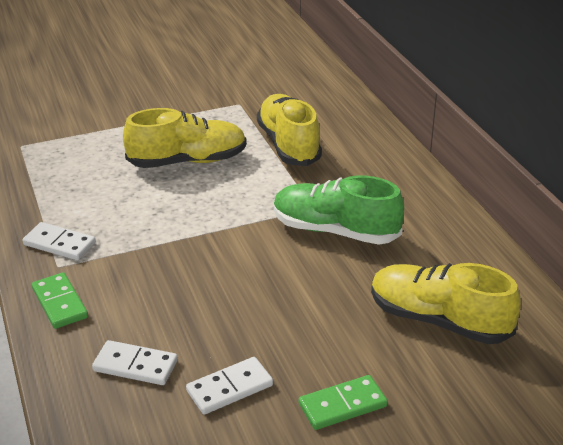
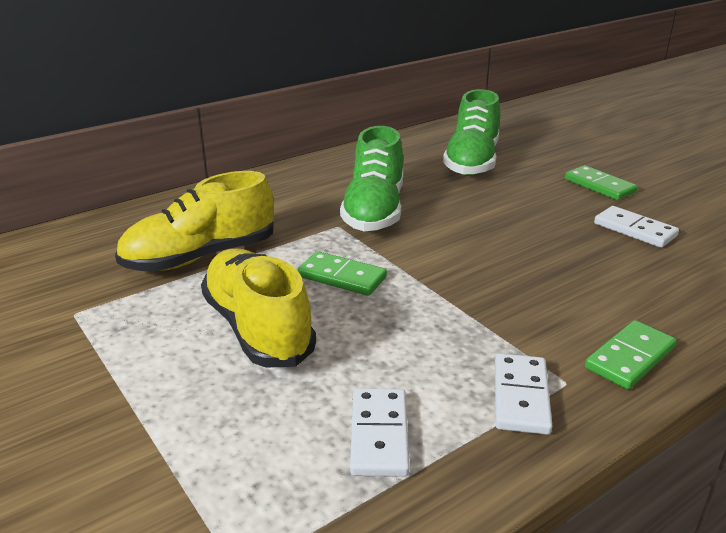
camera: 105 degrees left, 5 degrees down
white domino [92,340,178,385] -> white domino moved to [350,388,410,477]
yellow shoe [371,263,521,344] -> green shoe [443,89,500,176]
none -> green domino [297,251,387,296]

